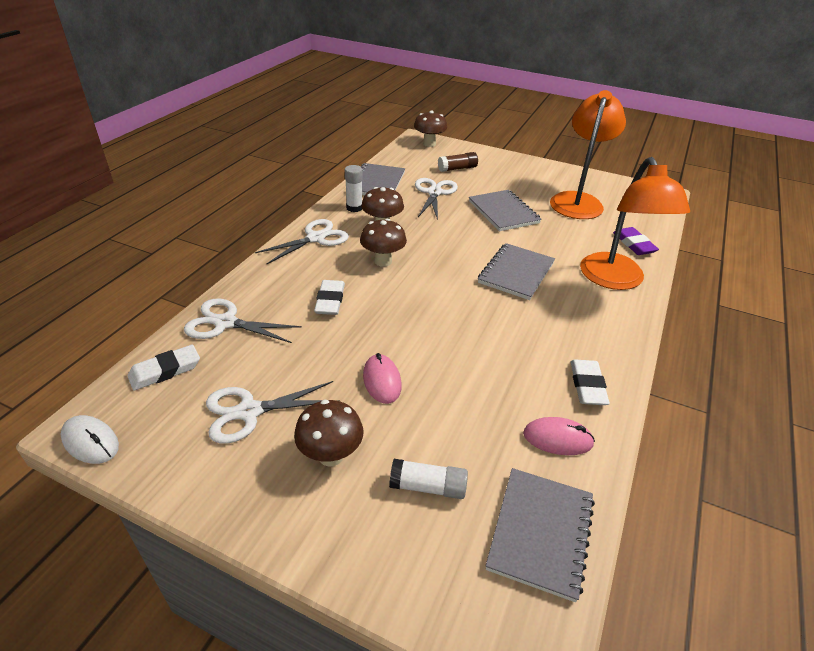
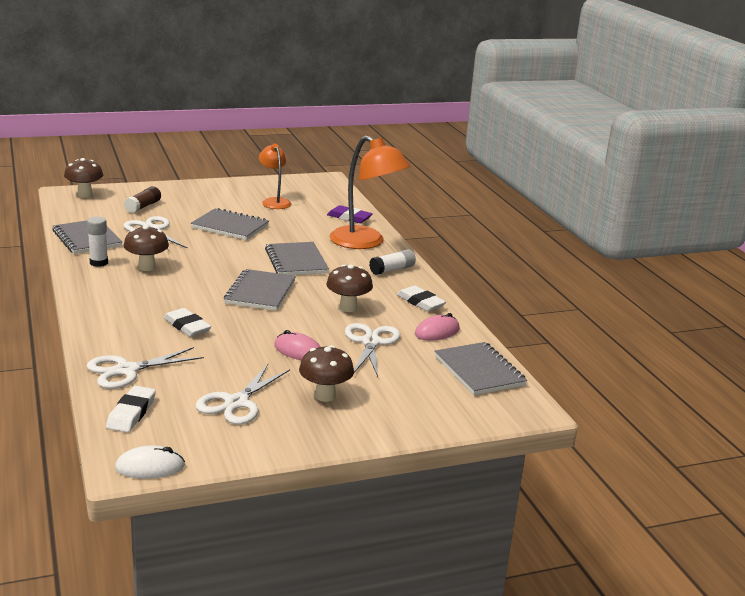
camera: 45 degrees left, 15 degrees down
white scissors [255,219,349,264] -> white scissors moved to [345,323,400,377]
brown mushroom [360,219,407,267] -> brown mushroom moved to [326,265,373,312]
white glue stick [389,459,468,499] -> white glue stick moved to [369,249,416,275]
orange lamp [550,90,626,219] -> orange lamp [259,144,291,209], size x0.58
none -> grey notebook [224,269,296,311]

